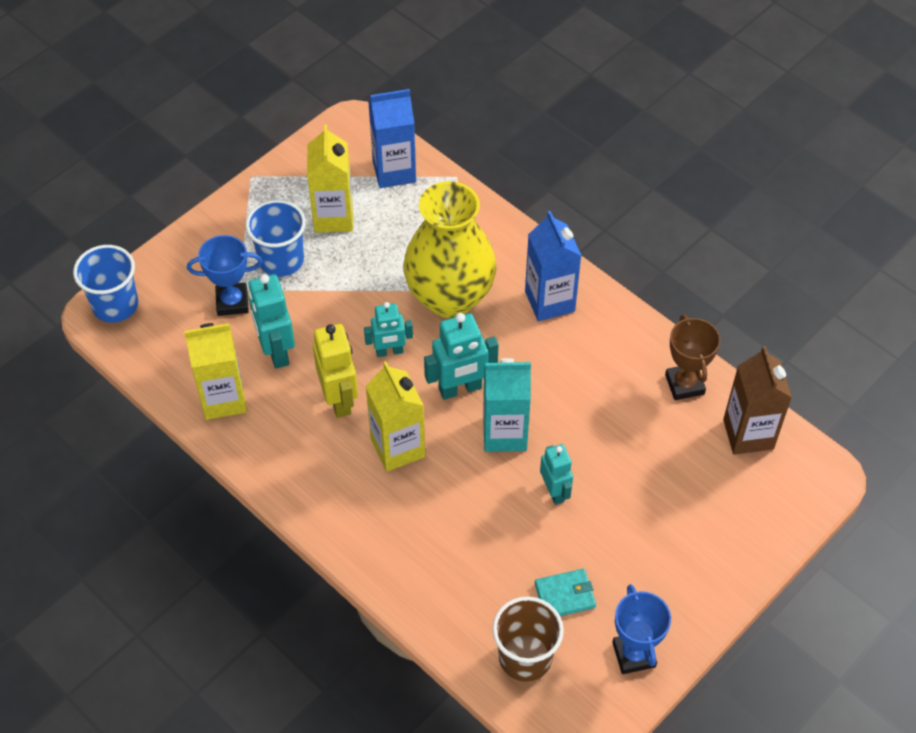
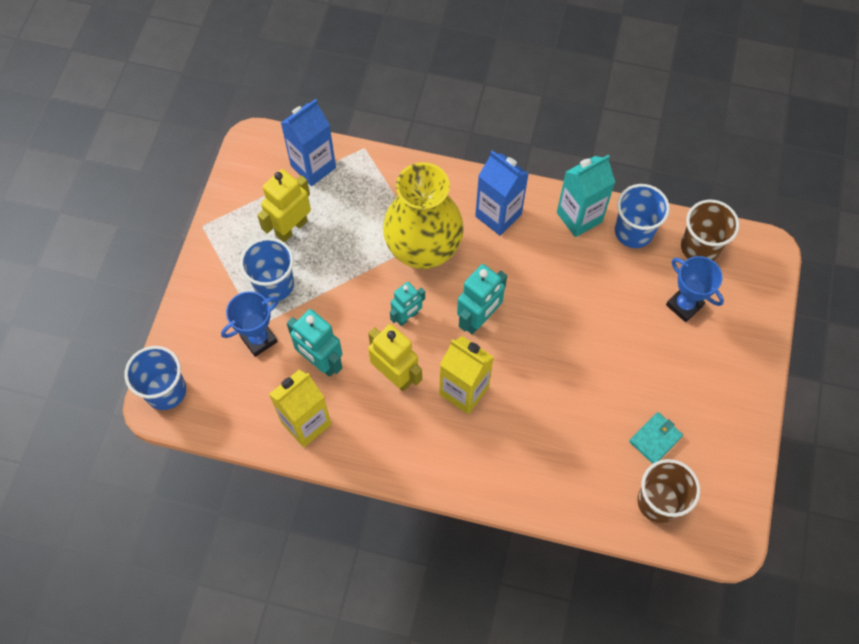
camera: 30 degrees left, 10 degrees up
yellow carton [307,125,353,233] -> yellow robot [257,169,311,242]
turquoise carton [483,358,531,452] -> turquoise carton moved to [557,155,615,237]
turquoise robot [540,444,573,505] -> none
blue trophy [612,584,671,674] -> blue trophy moved to [666,256,724,322]
brown trophy [665,315,720,400] -> blue cup [615,184,670,248]
brown carton [723,346,792,455] -> brown cup [681,200,739,261]

